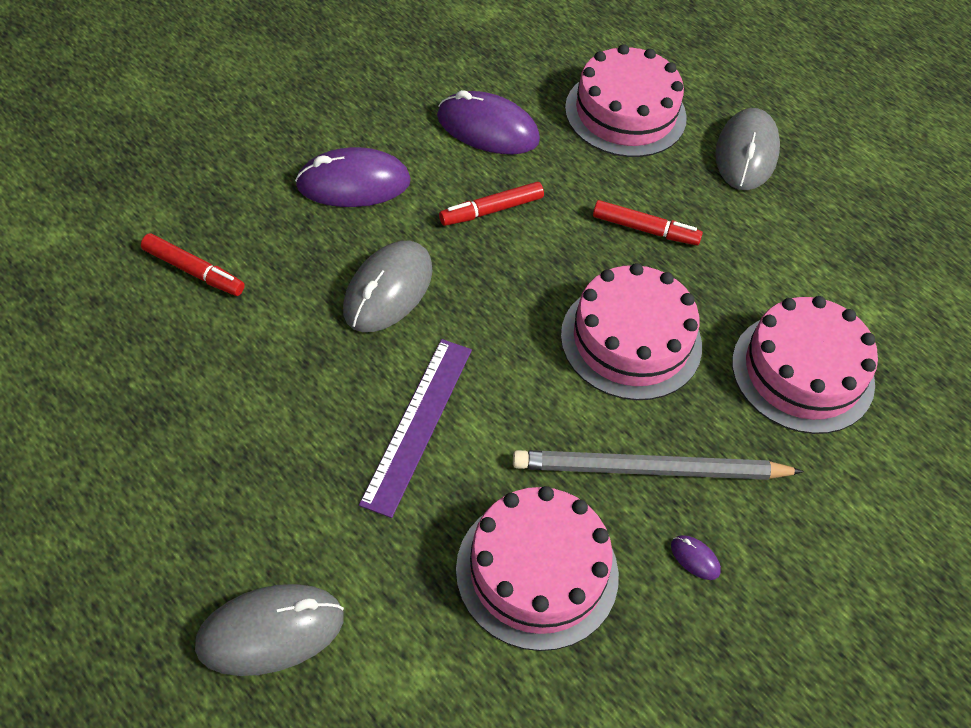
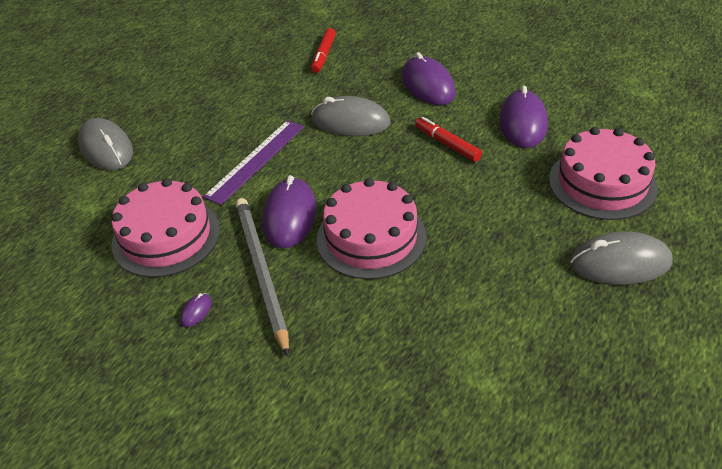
camera: 80 degrees right, 10 degrees down
purple ruler [359,339,472,518] -> purple ruler turned 60 degrees counterclockwise [203,120,304,205]
red marker [593,200,703,245] -> none
pink cake [732,296,878,434] -> none
none -> purple mouse [262,175,317,248]

